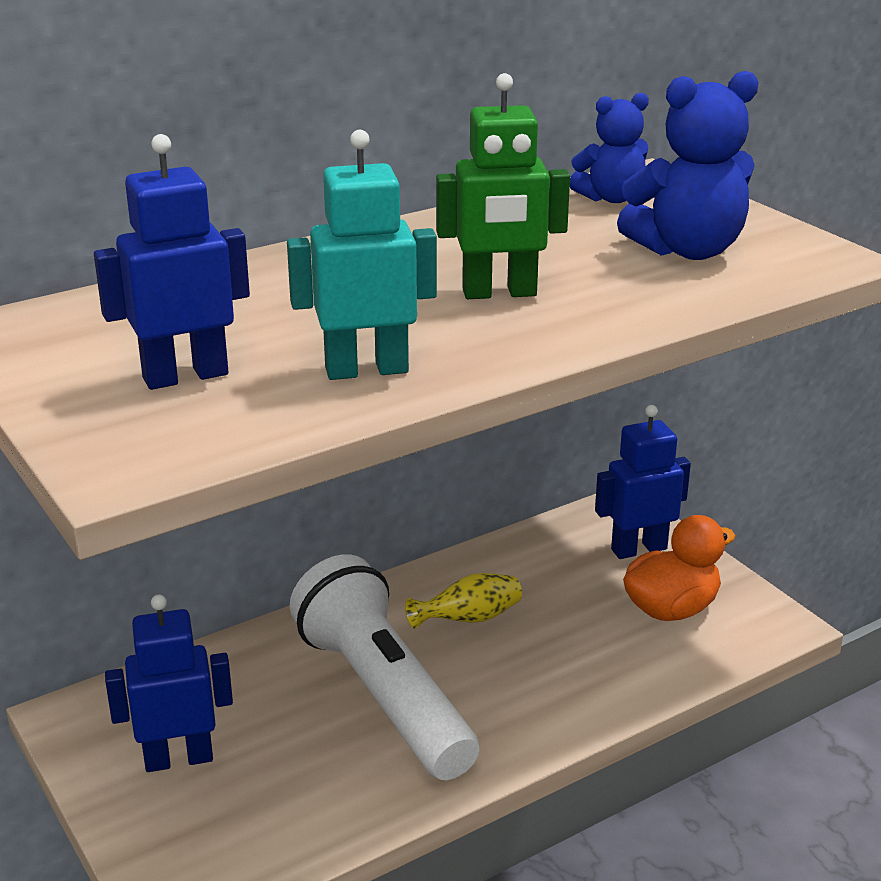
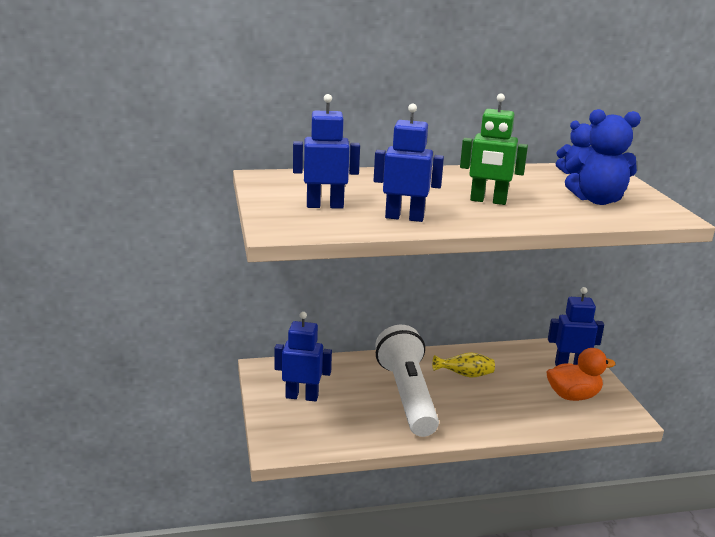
camera: 20 degrees right, 5 degrees down
turquoise robot [287,130,437,380] -> blue robot [374,104,444,222]

